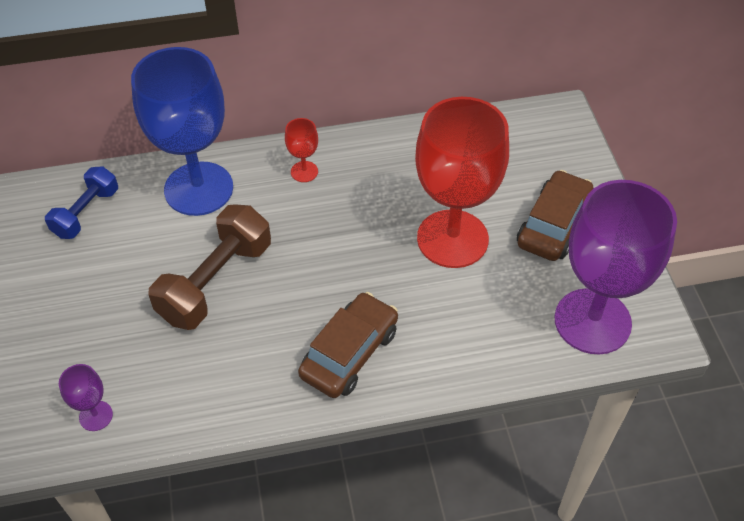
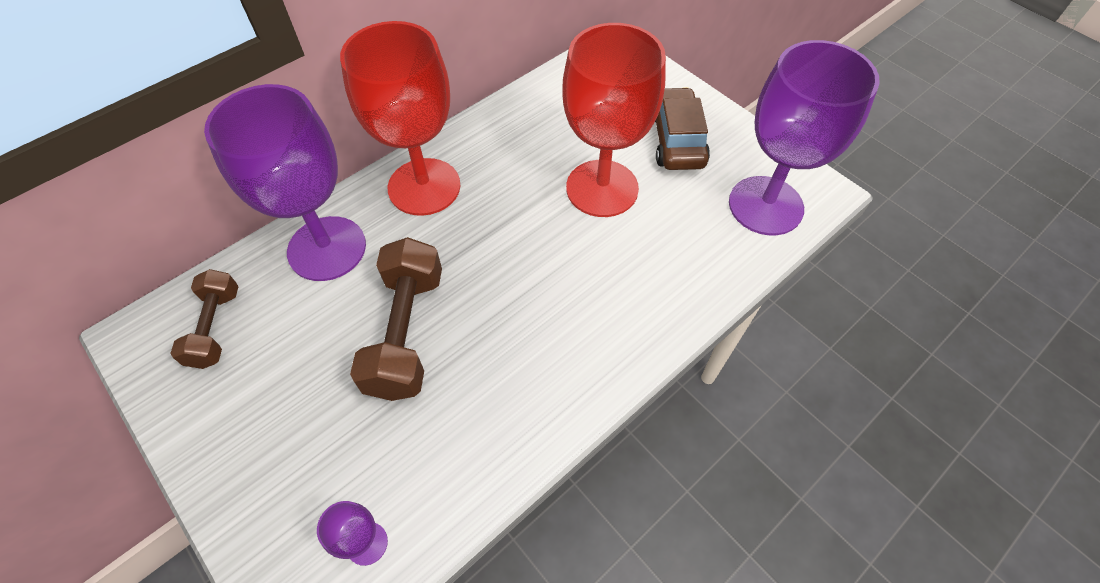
camera: 30 degrees left, 5 degrees up
blue dumbbell [45,166,118,239] -> brown dumbbell [170,269,239,369]
blue goblet [131,47,233,216] -> purple goblet [204,84,366,281]
red goblet [285,118,318,182] -> red goblet [340,21,460,216], size x2.46
brown car [298,292,398,398] -> none

